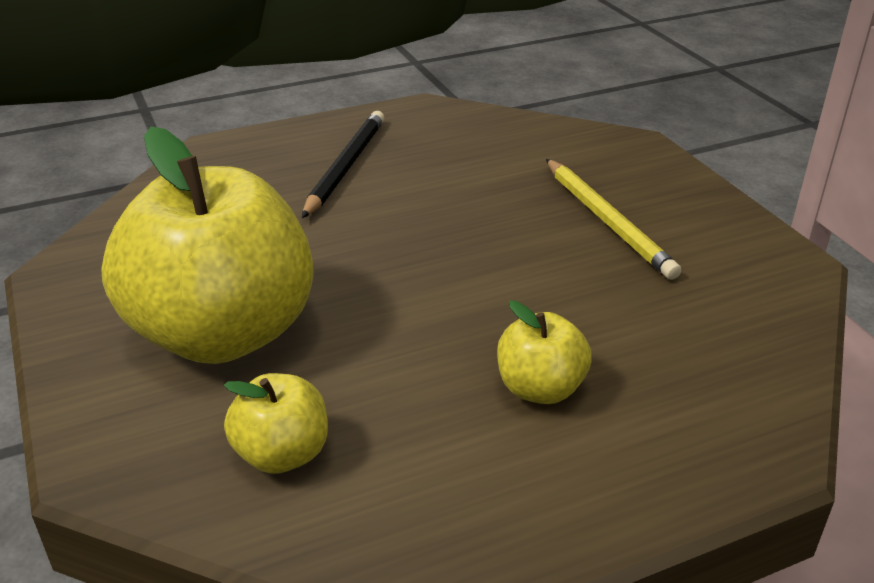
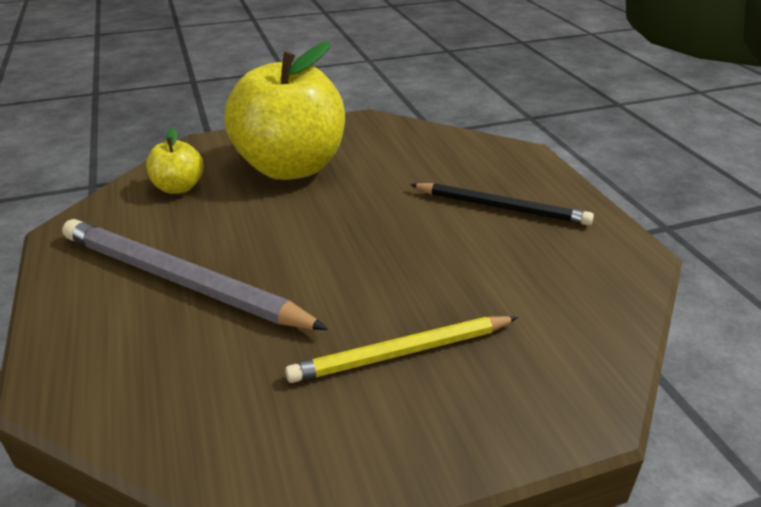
camera: 95 degrees right, 0 degrees up
yellow apple [497,301,592,404] -> grey pencil [62,219,328,330]

